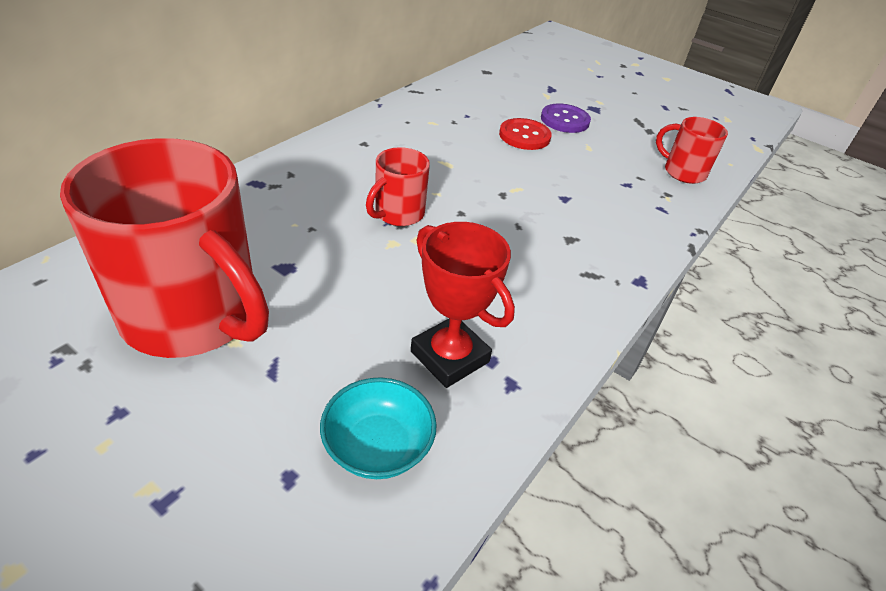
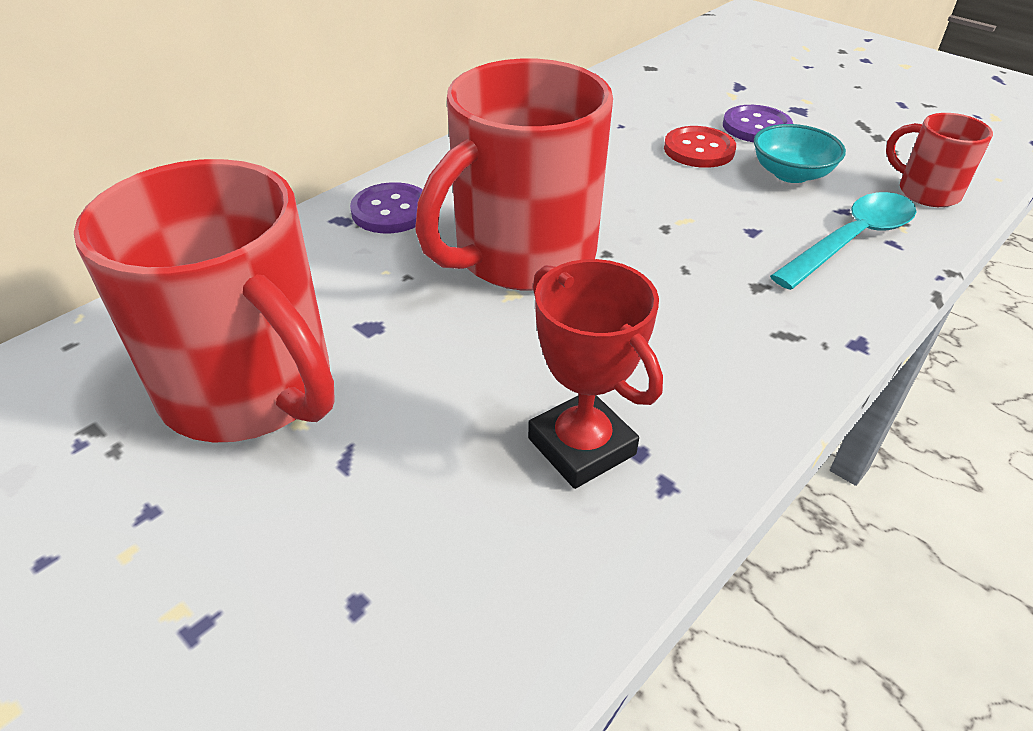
camera: 10 degrees right, 0 degrees up
turquoise bowl [320,377,437,479] -> turquoise bowl moved to [754,124,846,183]
red mug [366,147,430,226] -> red mug [415,59,613,290], size x2.11
none -> purple button [350,182,423,233]
none -> turquoise spoon [770,192,917,290]

